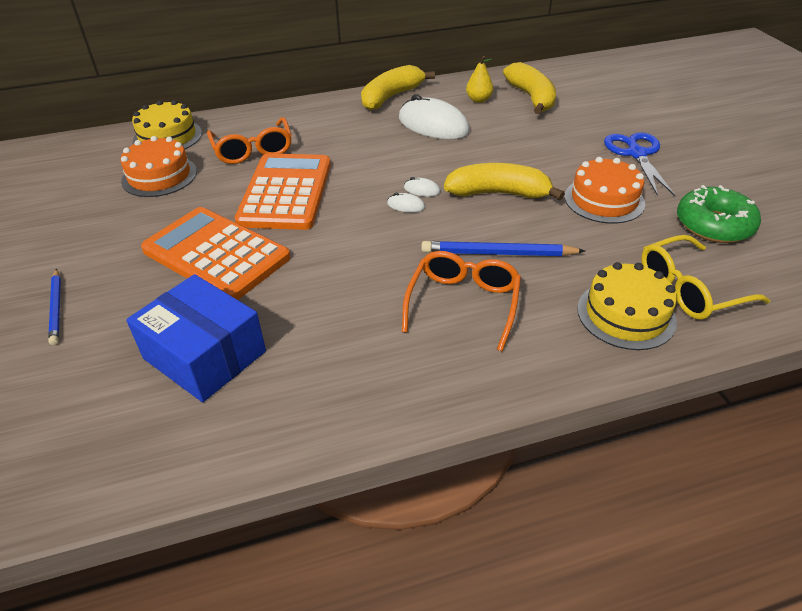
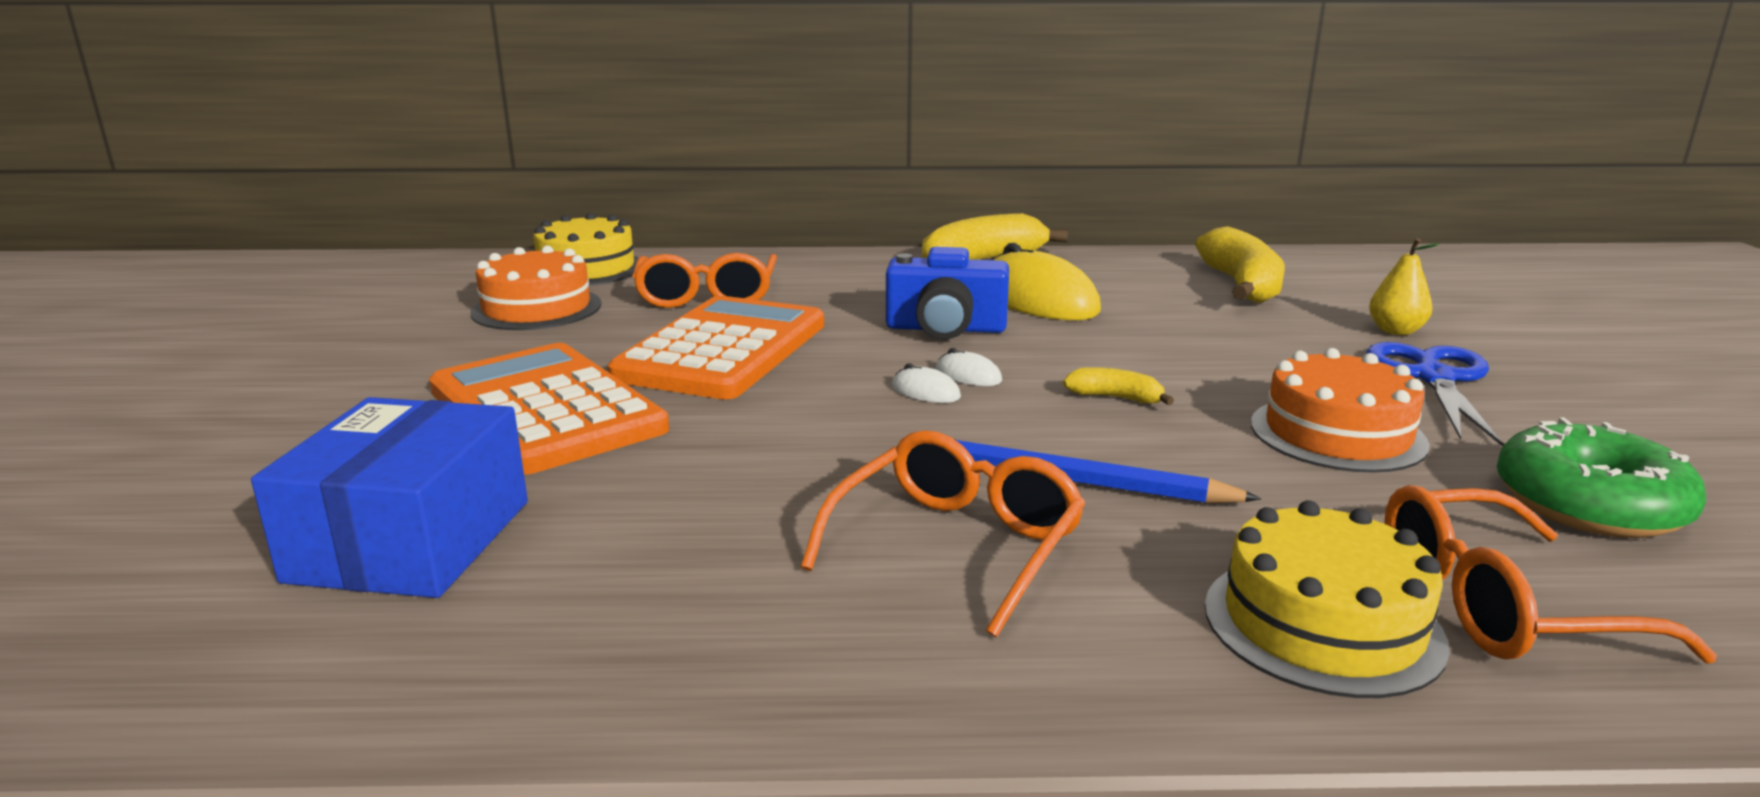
camera: 15 degrees right, 20 degrees down
blue pencil [48,269,61,345] -> none
blue box [126,274,266,402] -> blue box turned 45 degrees clockwise [251,397,528,598]
white mouse [399,94,470,139] -> yellow mouse [994,243,1101,320]
yellow banana [444,163,565,200] -> yellow banana [1063,367,1174,405], size x0.47
yellow pear [466,56,493,103] -> yellow pear moved to [1369,238,1439,335]
yellow glasses [641,235,770,320] -> orange glasses [1384,485,1717,664]
none -> blue camera [886,247,1009,339]

